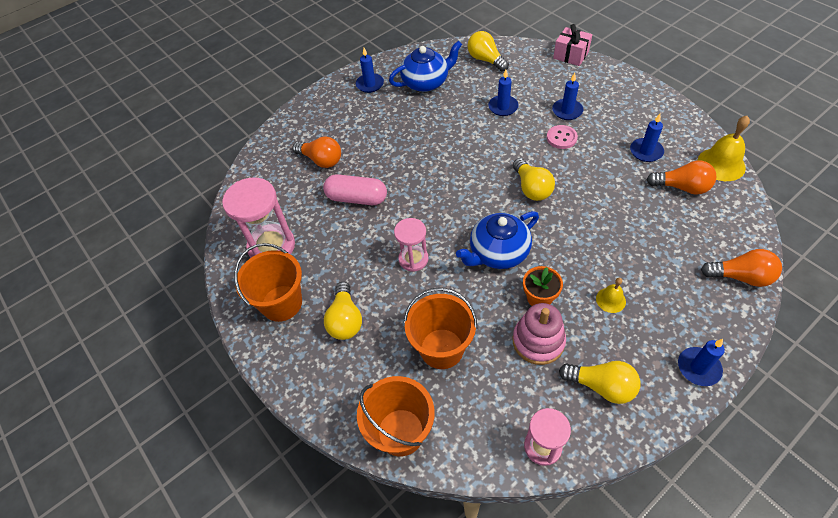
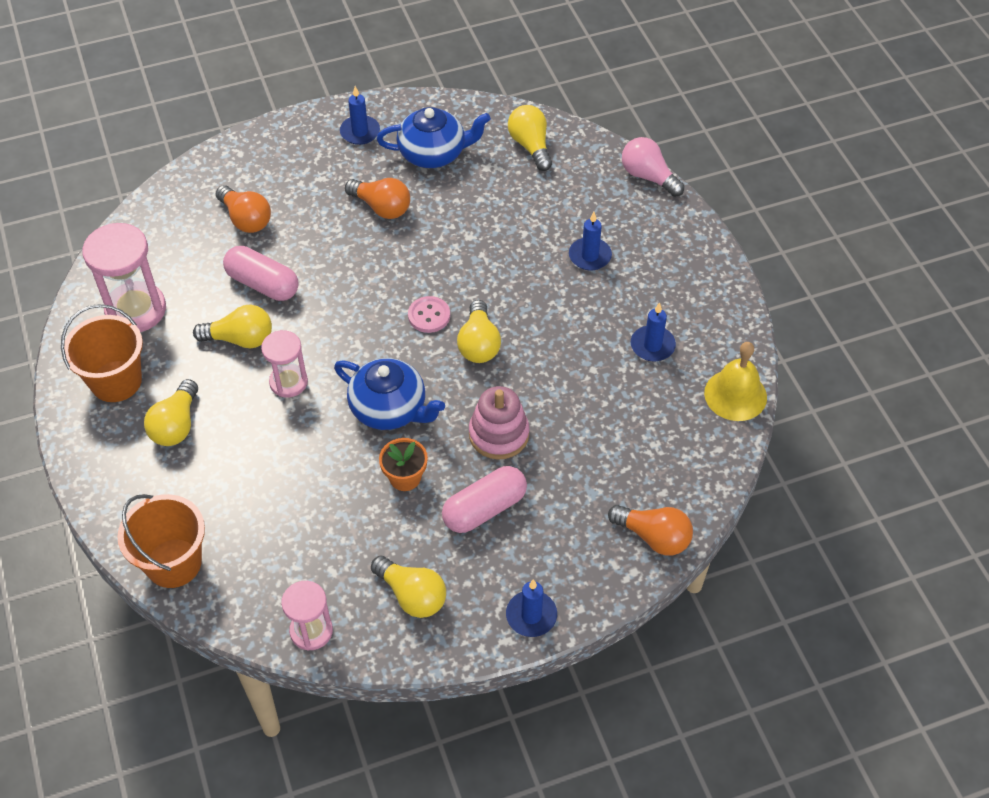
camera: 15 degrees right, 0 degrees up
orange bucket [404,288,477,369] -> none
blue teapot [456,211,539,269] -> blue teapot turned 135 degrees counterclockwise [334,358,445,430]
blue candle [488,70,519,116] -> none
pink stacking toy [513,303,566,365] -> pink stacking toy moved to [469,386,529,460]
pink button [547,125,578,149] -> pink button moved to [408,296,450,333]
pink gift [553,24,592,66] -> pink light bulb [622,137,684,197]
yellow bell [596,278,626,313] -> pink capsule [442,466,527,533]
orange light bulb [647,161,716,195] -> orange light bulb moved to [345,178,410,219]
none -> yellow light bulb [193,305,272,348]

